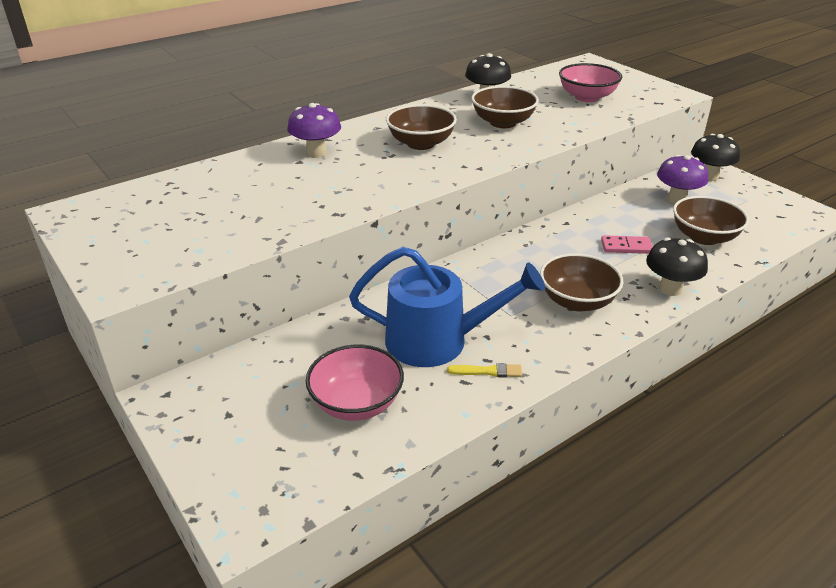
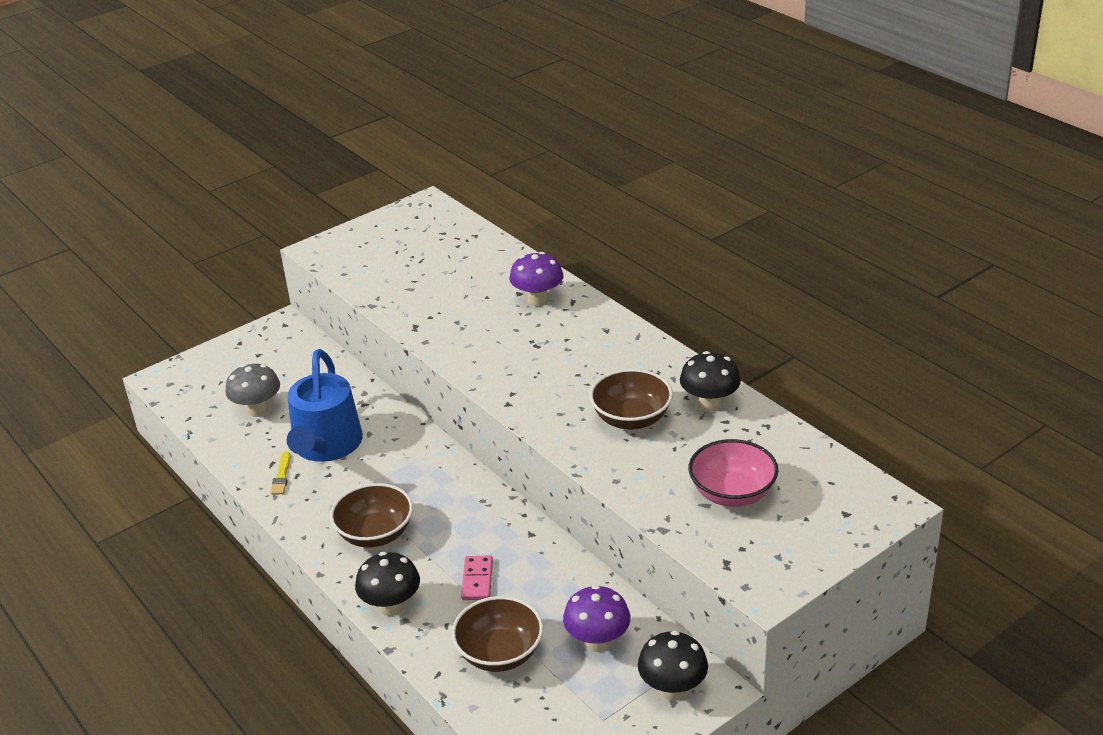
camera: 90 degrees right, 0 degrees up
pink bowl [306,345,404,421] -> grey mushroom [225,364,280,417]
brown bowl [386,104,457,150] -> none

